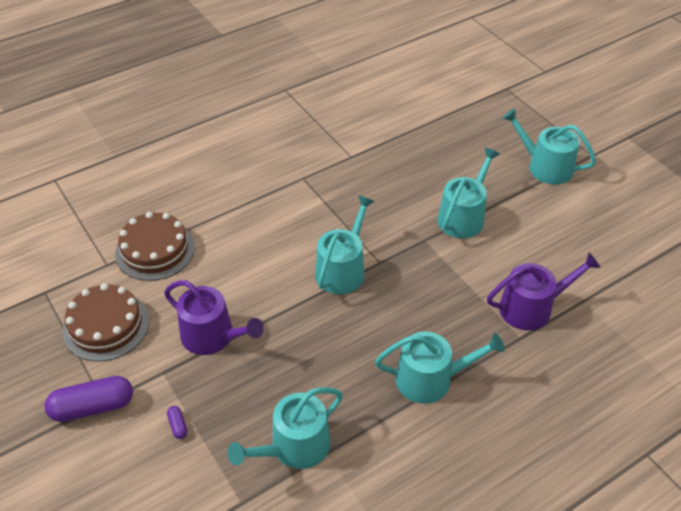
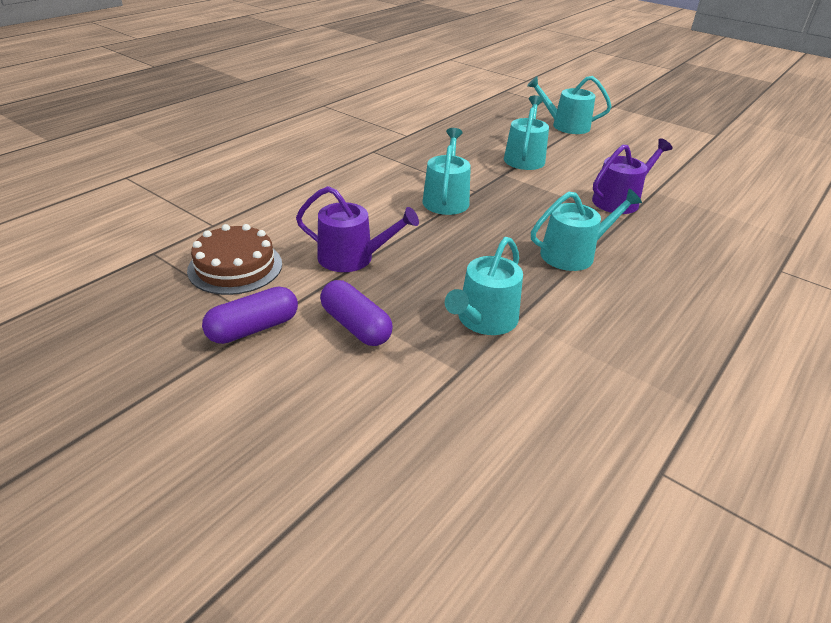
camera: 20 degrees left, 10 degrees down
brown cake [115,212,195,281] -> none
purple capsule [167,406,187,439] -> purple capsule [320,280,393,346], size x2.33

